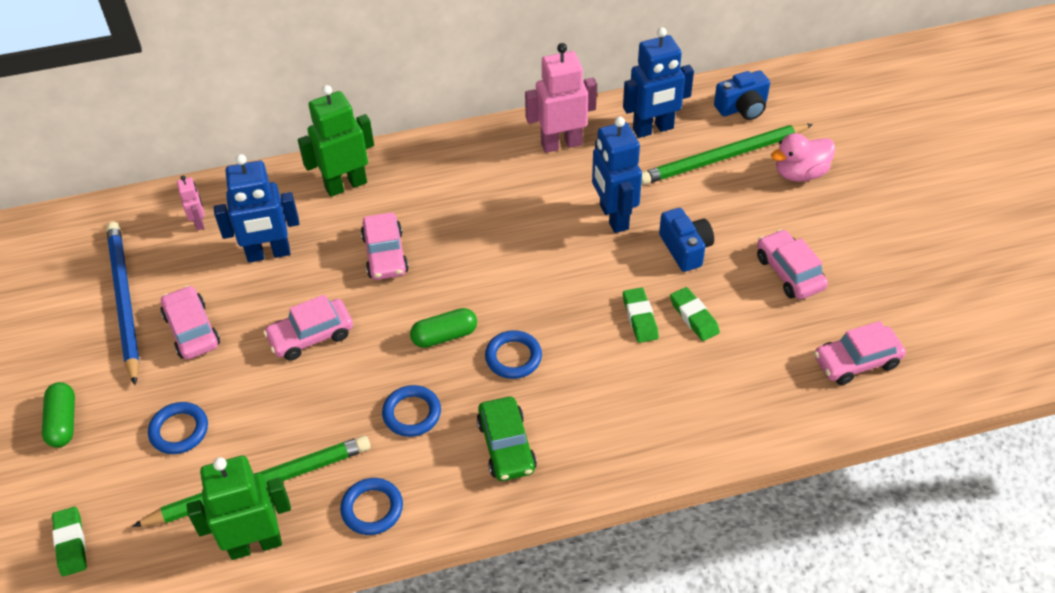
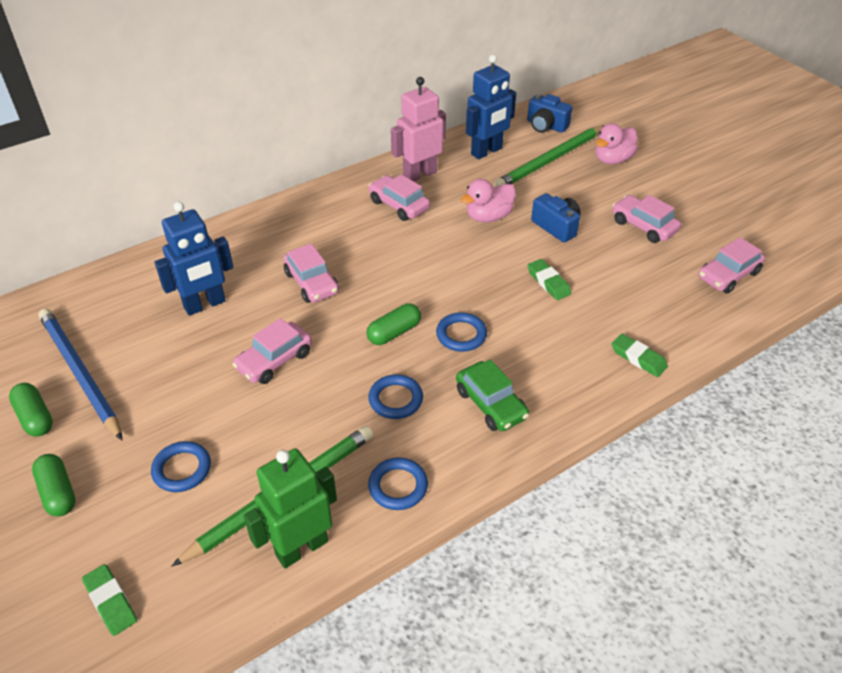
camera: 20 degrees left, 5 degrees down
pink car [161,286,220,360] -> pink car moved to [369,174,430,221]
pink robot [177,176,205,231] -> none
green robot [298,85,374,197] -> none
blue robot [592,117,642,233] -> pink duck [461,179,516,222]
green eraser [670,287,720,341] -> green eraser moved to [611,334,668,377]
blue camera [714,71,770,120] -> blue camera turned 75 degrees clockwise [527,94,572,133]
none -> green capsule [9,383,53,437]

